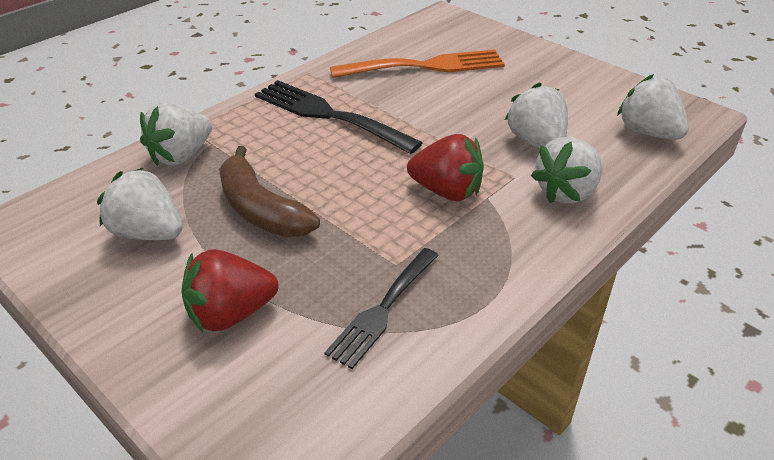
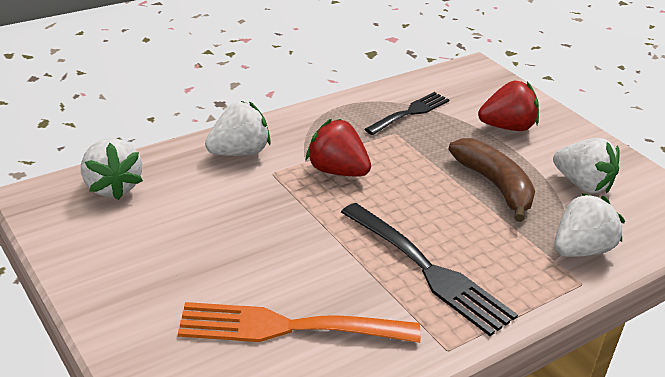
camera: 170 degrees left, 5 degrees down
white strawberry [505,82,568,149] -> none

